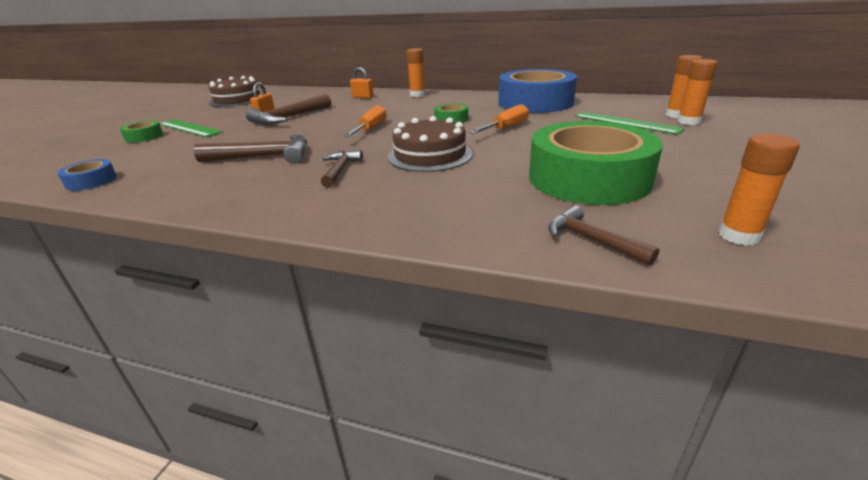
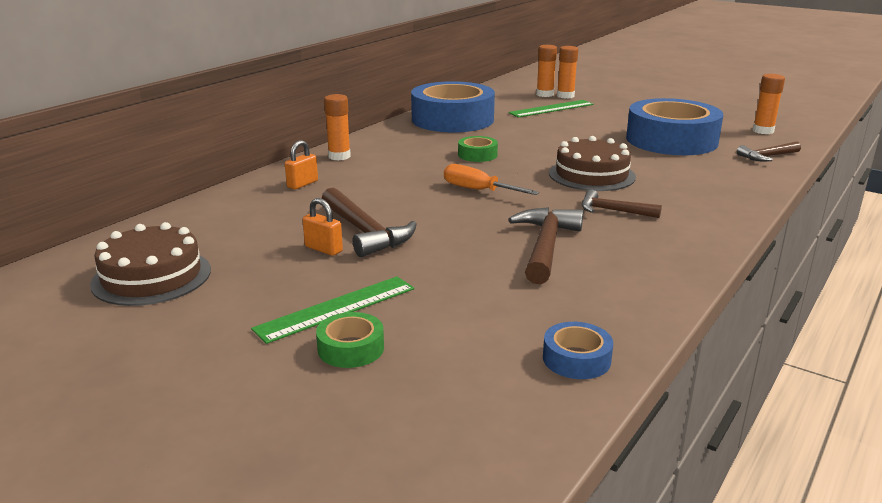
camera: 75 degrees left, 5 degrees down
orange screwdriver [470,104,529,134] -> none
green tape [529,121,663,205] -> blue tape [626,98,723,155]

